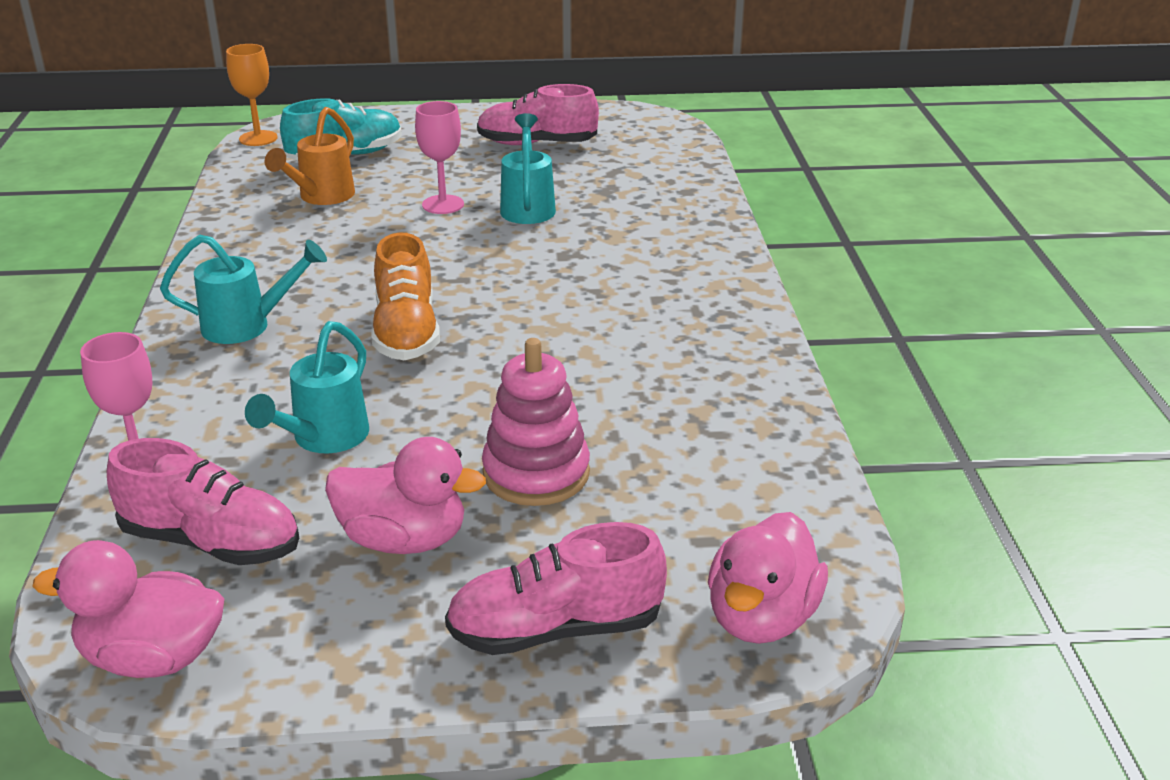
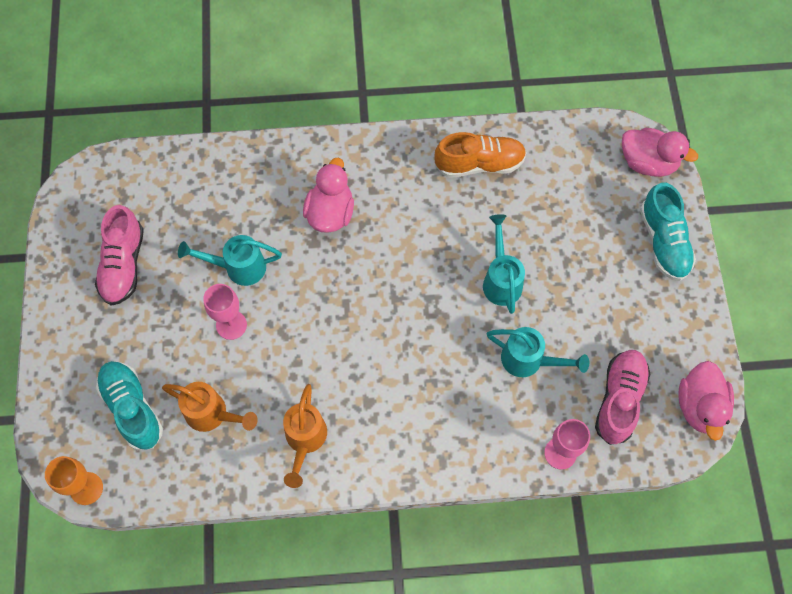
camera: 90 degrees left, 35 degrees up
turquoise watering can [160,235,327,344] -> turquoise watering can moved to [483,214,525,314]
pink duck [325,437,486,554] -> pink duck moved to [303,158,354,233]
orange shoe [371,233,440,360] -> orange shoe moved to [434,132,527,178]
pink shoe [445,522,667,655] -> turquoise shoe [640,183,696,281]
pink stacking toy [482,338,590,506] -> none
none -> orange watering can [283,384,327,488]

